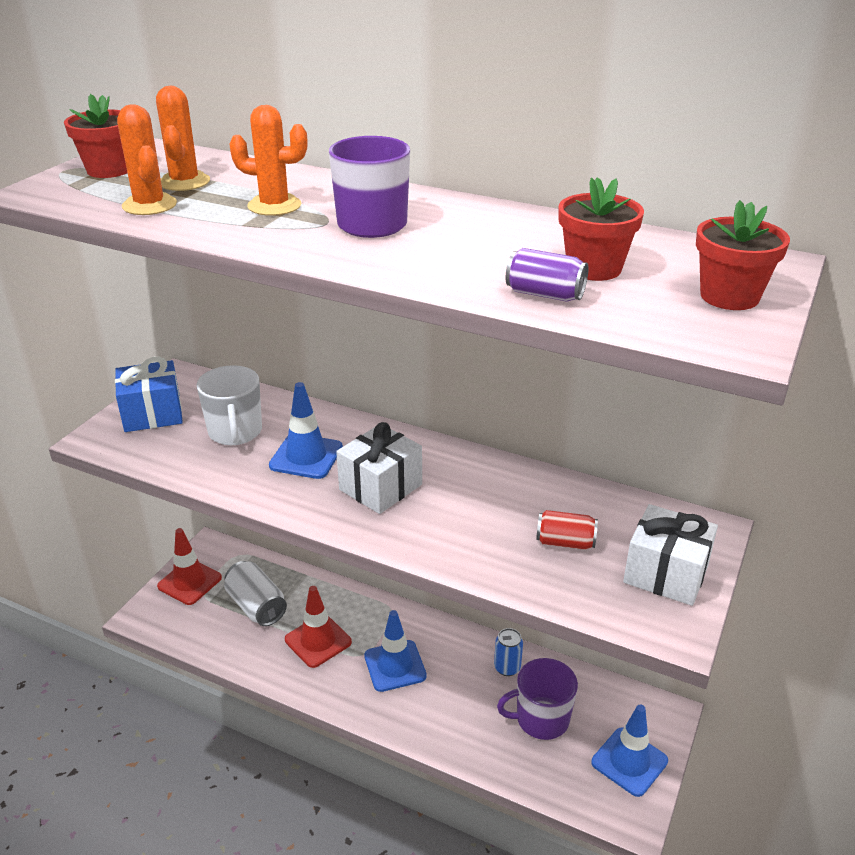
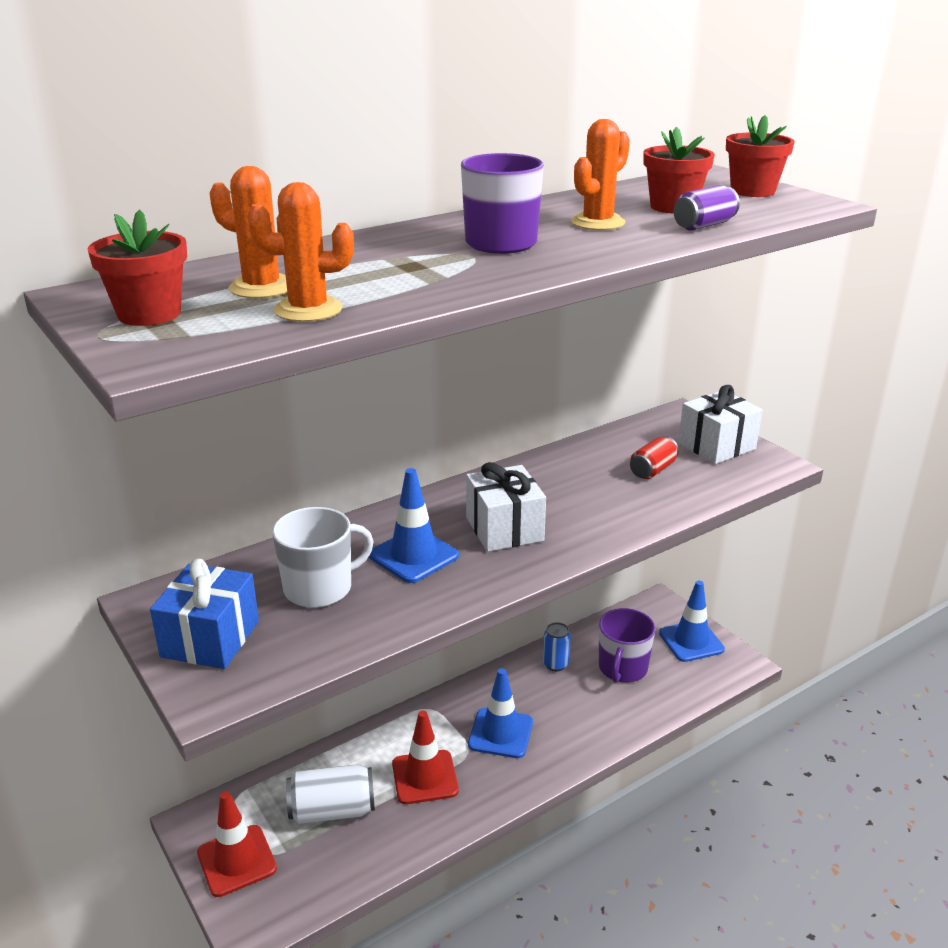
camera: 60 degrees left, 5 degrees down
white mug [197,365,262,445] -> white mug turned 45 degrees counterclockwise [272,507,374,608]
orange cactus [229,105,307,216] -> orange cactus moved to [571,119,630,230]

